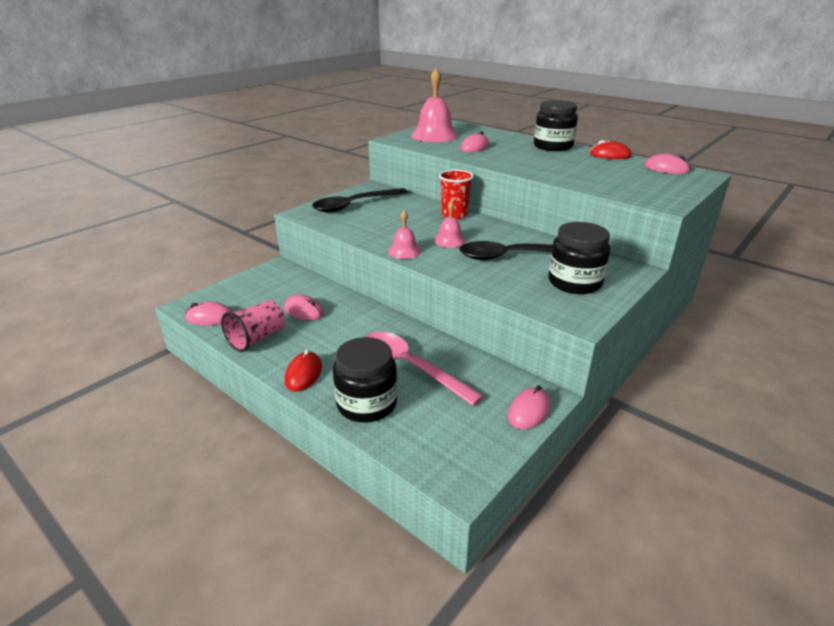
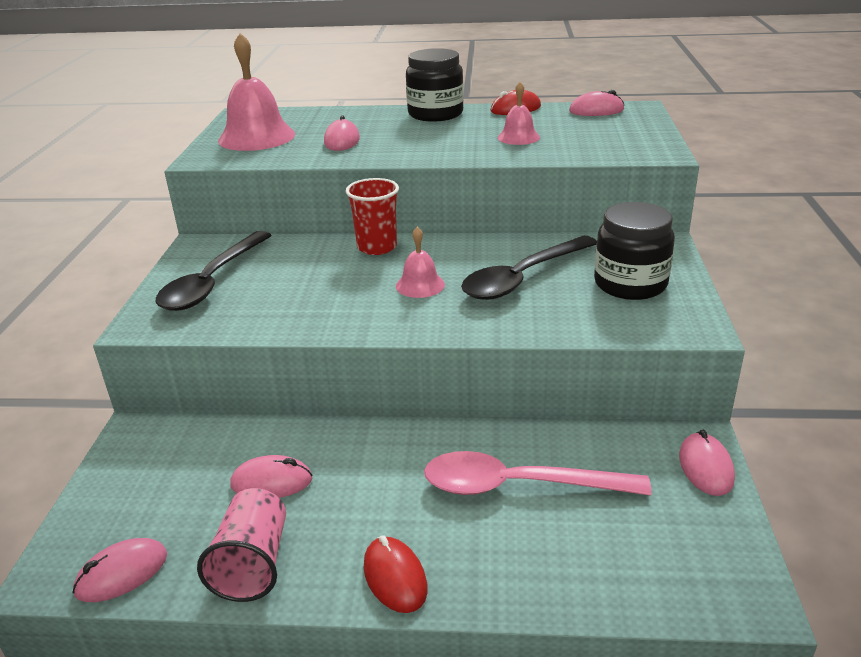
camera: 35 degrees left, 0 degrees up
black jar [333,337,398,423] -> none
pink bell [388,210,421,259] -> pink bell moved to [498,82,540,145]

